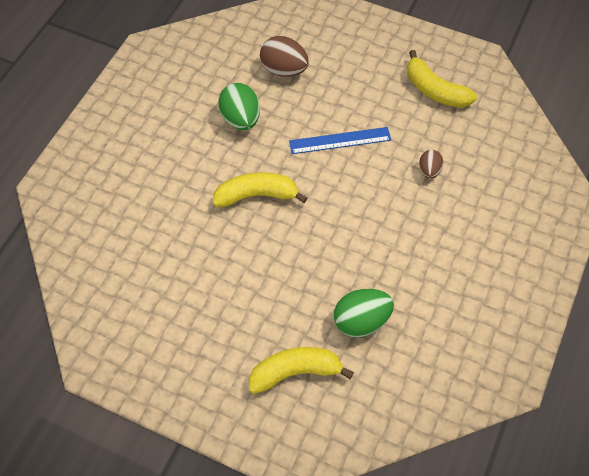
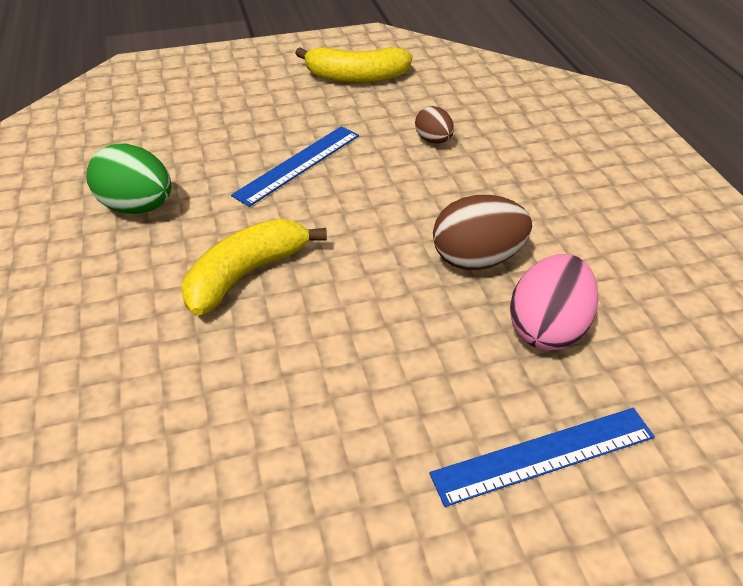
camera: 40 degrees left, 15 degrees down
yellow banana [249,347,354,394] -> blue ruler [429,408,655,507]
brown egg [260,36,309,77] -> brown egg moved to [433,195,532,270]
green egg [334,289,394,338] -> pink egg [510,254,599,350]

